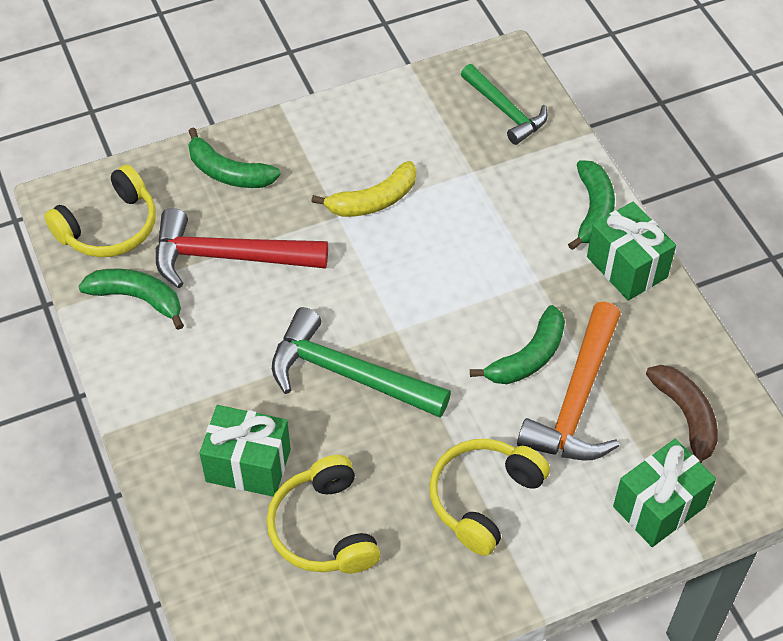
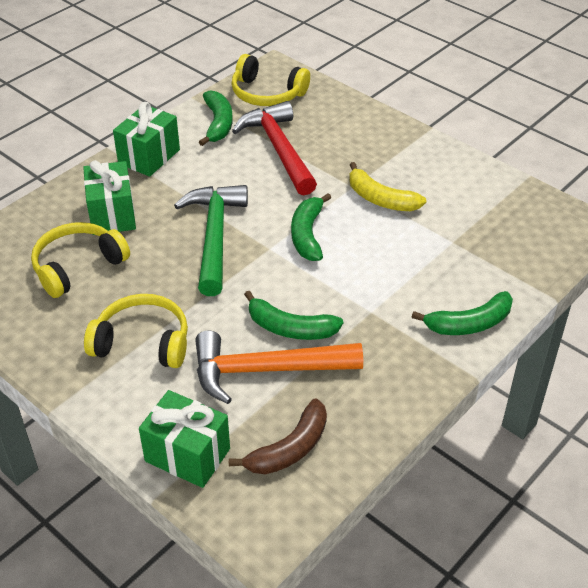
camera: 65 degrees right, 10 degrees down
green banana [188,127,281,188] -> green banana moved to [291,193,331,261]
green hammer [461,64,548,145] -> none
green gift [587,202,676,301] -> green gift moved to [113,102,180,177]

